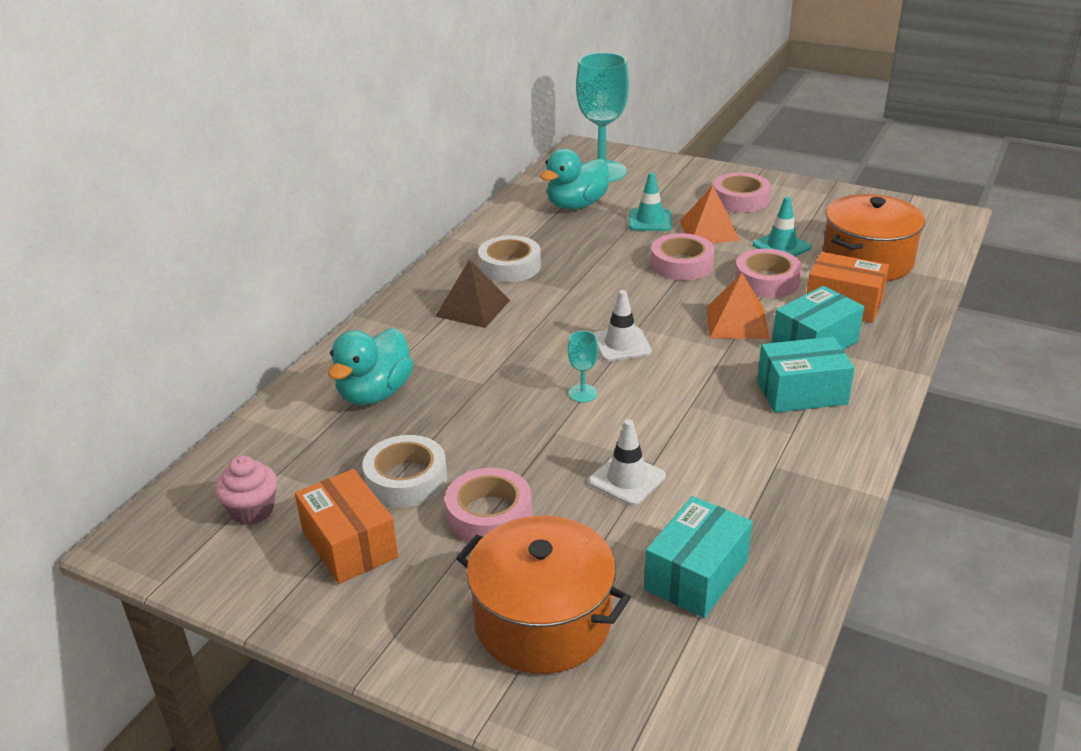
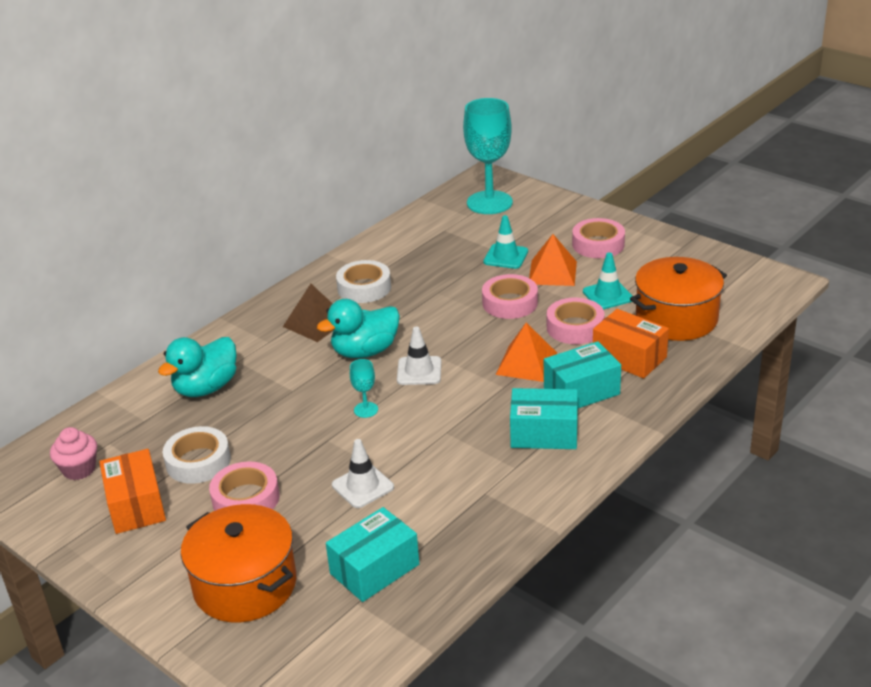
camera: 15 degrees right, 0 degrees up
turquoise duck [540,148,608,210] -> turquoise duck moved to [317,299,400,358]

